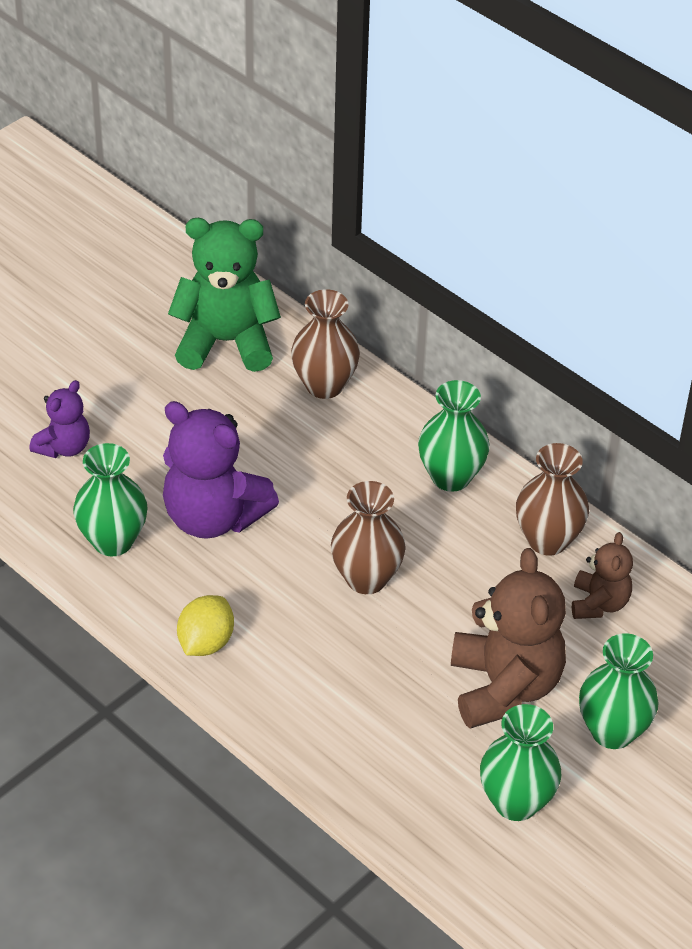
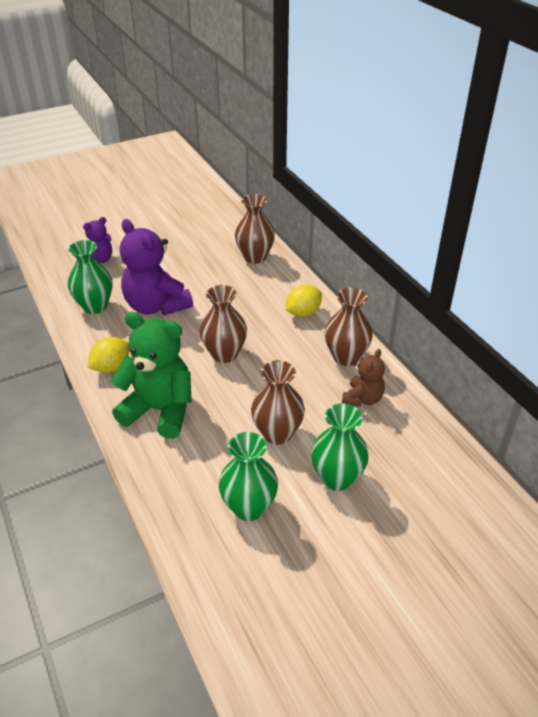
camera: 20 degrees right, 5 degrees down
green teddy bear [168,218,281,372] -> green teddy bear moved to [111,312,192,439]
green vase [418,380,490,492] -> yellow lemon [286,285,322,317]
brown teddy bear [451,548,566,729] -> brown vase [251,360,305,445]

